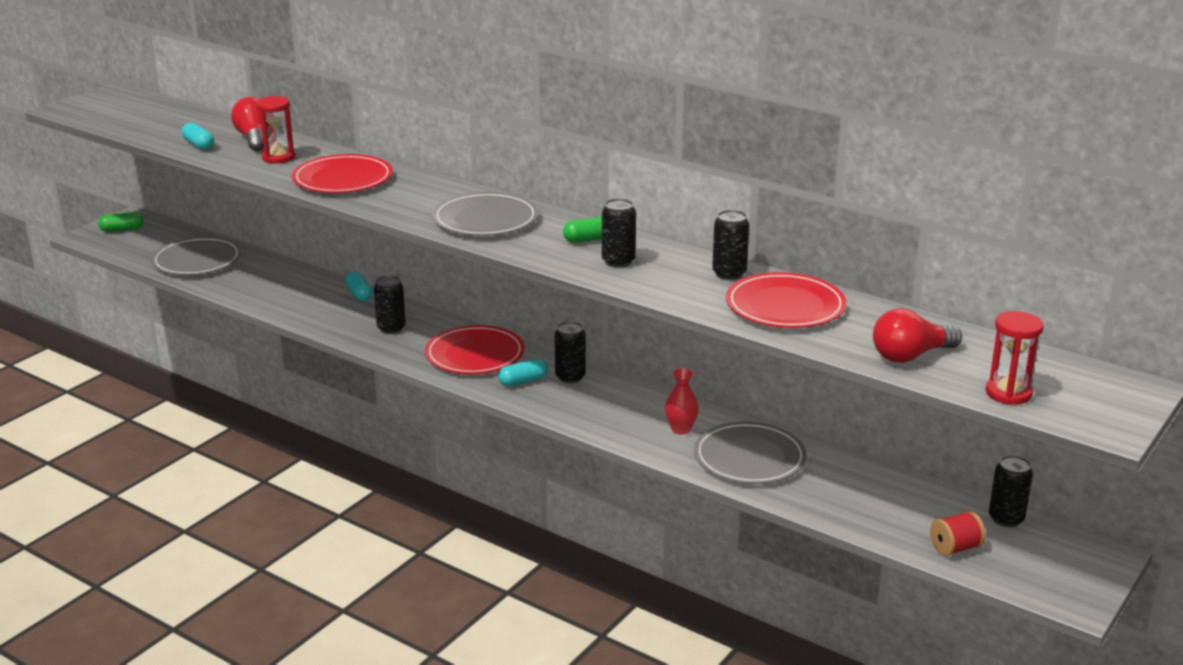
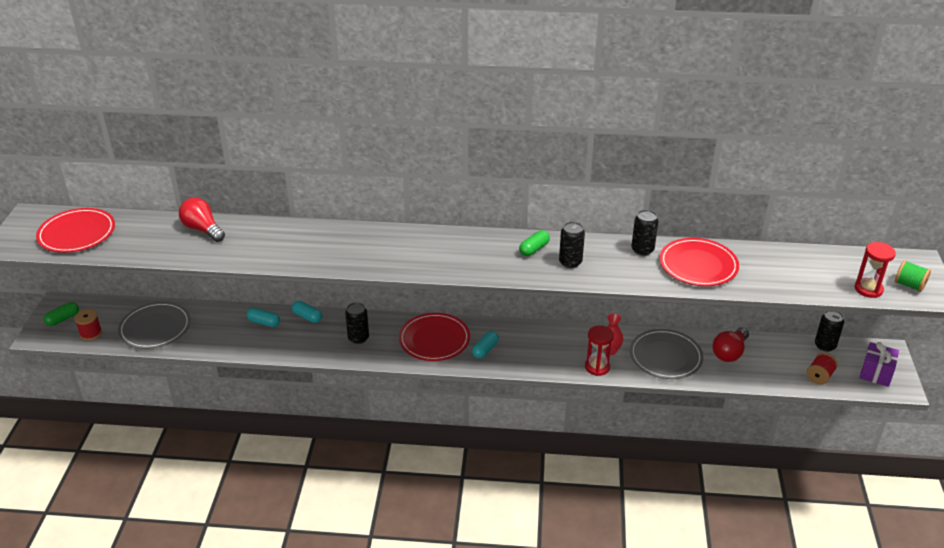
camera: 30 degrees left, 10 degrees up
turquoise capsule [182,122,214,150] -> turquoise capsule moved to [247,308,280,327]
red hourglass [256,96,295,163] -> red hourglass moved to [585,325,614,376]
red plate [292,154,393,193] -> red plate moved to [36,208,115,253]
grey plate [432,192,539,236] -> none
black can [555,321,586,383] -> none
red light bulb [873,308,962,363] -> red light bulb moved to [713,327,749,362]
none -> red spool [74,309,102,340]
none -> purple gift [860,342,899,387]
none -> green spool [895,260,931,292]

